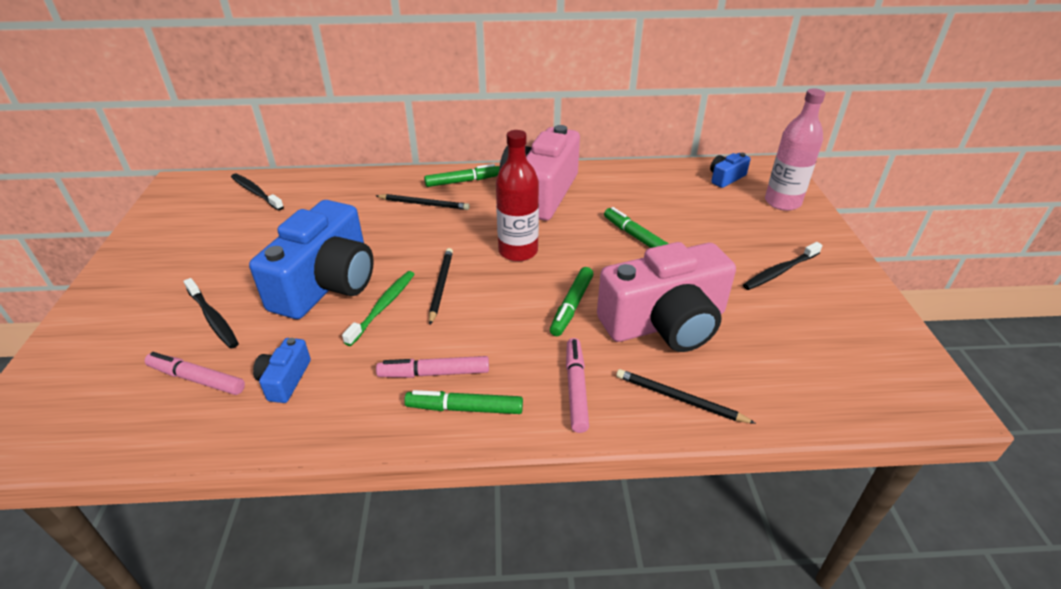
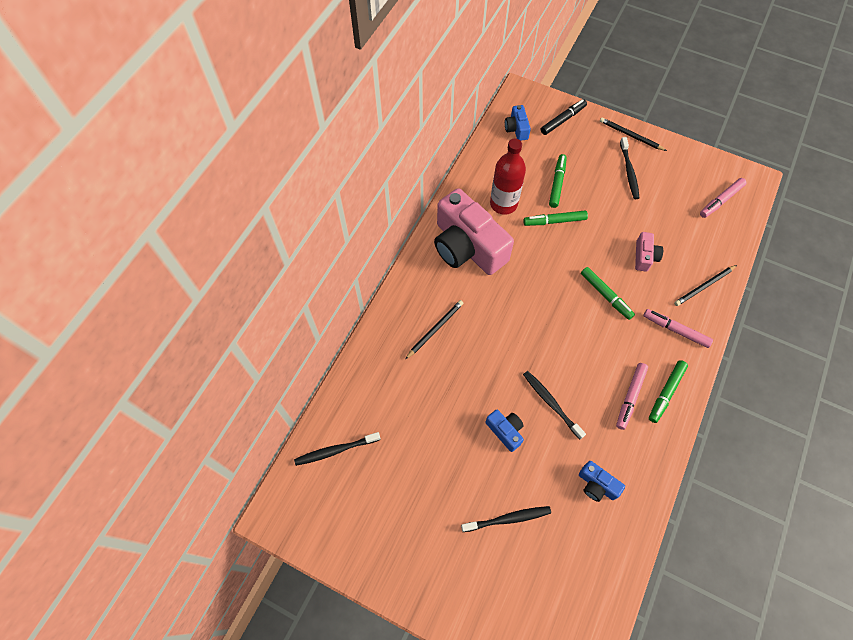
camera: 60 degrees left, 25 degrees up
pink marker [145,352,245,395] -> pink marker moved to [700,178,747,218]
blue camera [249,200,374,319] -> blue camera [485,409,524,452], size x0.43
green toothbrush [342,271,415,346] -> black toothbrush [523,371,586,440]
green marker [424,164,500,187] -> green marker moved to [549,154,567,208]
black pencil [429,248,453,325] -> black pencil moved to [600,118,667,151]
red bottle [496,130,539,262] -> red bottle moved to [490,139,526,215]
pink camera [597,242,736,352] -> pink camera [635,232,663,272], size x0.43
pink bottle [765,88,825,211] -> black marker [541,99,587,135]

